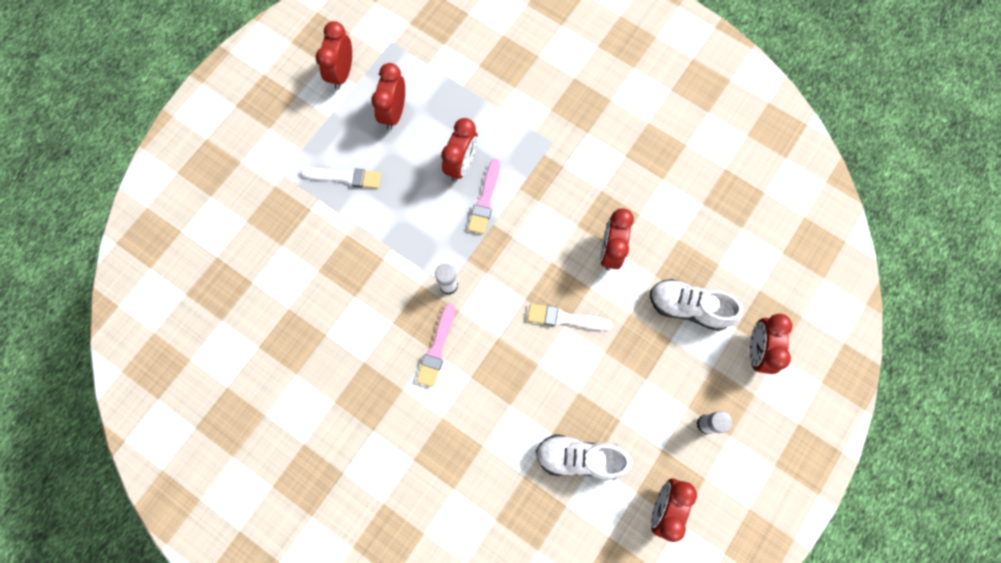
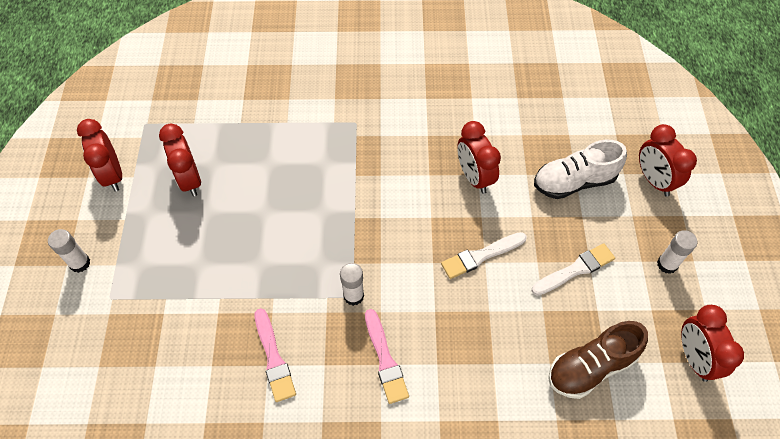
camera: 35 degrees left, 15 degrees down
white brush [301,167,381,189] -> white brush moved to [532,243,615,296]
red clock [441,118,478,181] -> none
pink brush [468,159,500,234] -> pink brush moved to [255,308,296,402]
white shoe [536,434,633,480] -> brown shoe [548,321,648,399]
none -> white glue stick [48,229,90,273]

